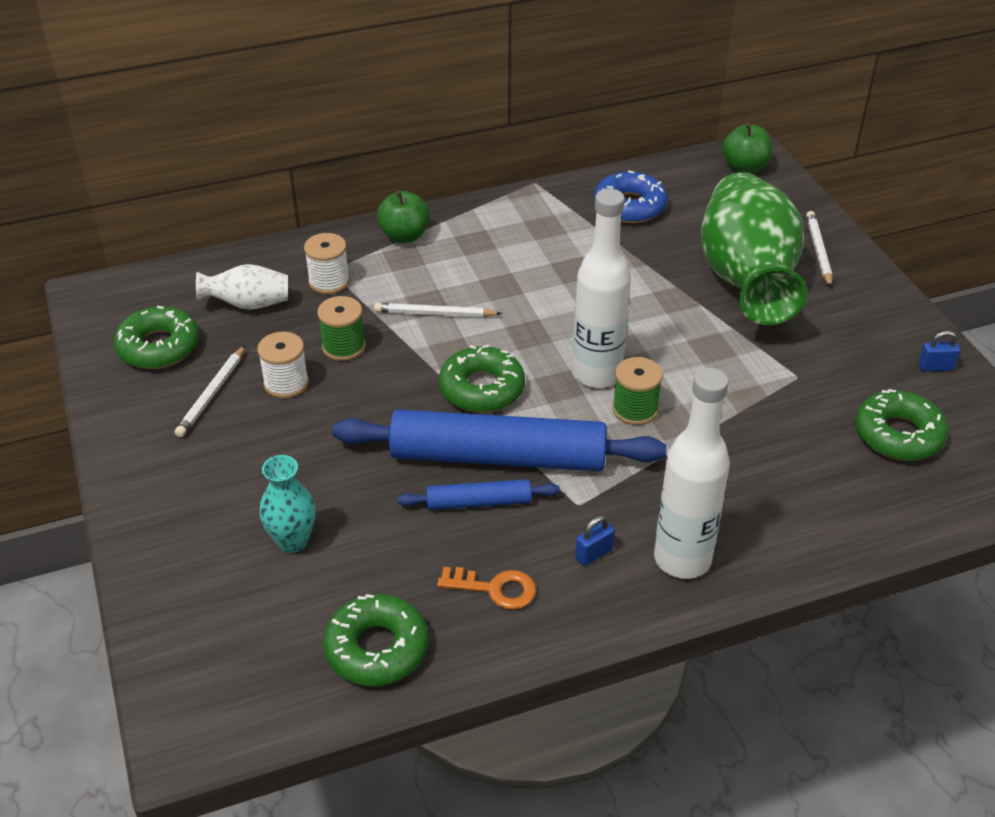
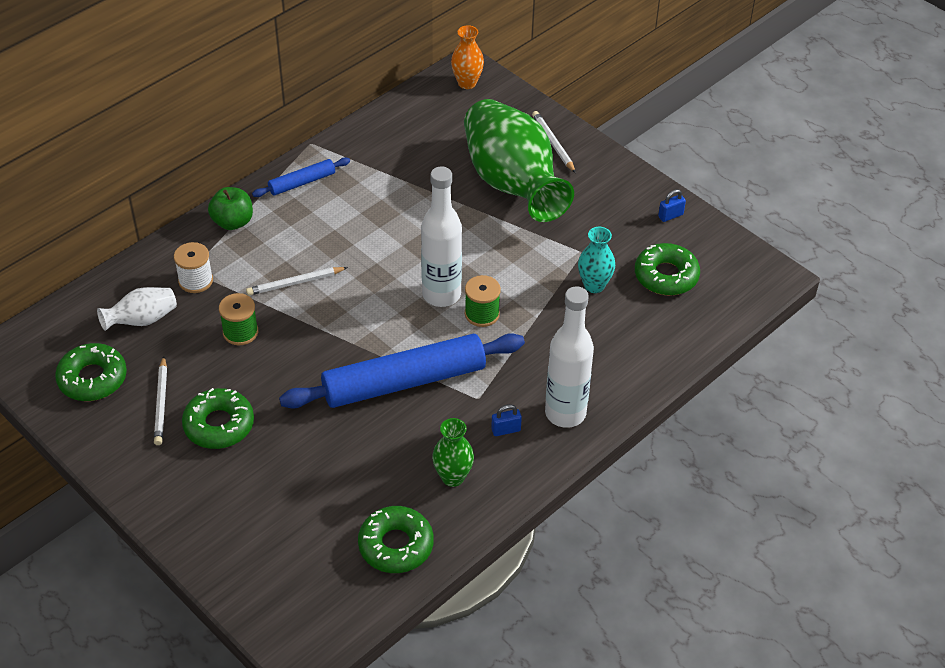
camera: 25 degrees left, 5 degrees up
white spool [257,332,309,398] -> none
turquoise vase [259,455,316,553] -> turquoise vase moved to [578,227,615,293]
blue rolling pin [397,479,560,510] -> blue rolling pin moved to [252,157,350,197]
orange key [437,567,536,610] -> green vase [432,418,474,487]
green donut [439,345,525,412] -> green donut moved to [182,388,254,449]
blue padlock [575,516,615,566] -> blue padlock turned 45 degrees clockwise [491,404,522,436]
blue donut [594,170,668,223] -> none
green apple [722,123,772,173] -> orange vase [451,25,484,89]

